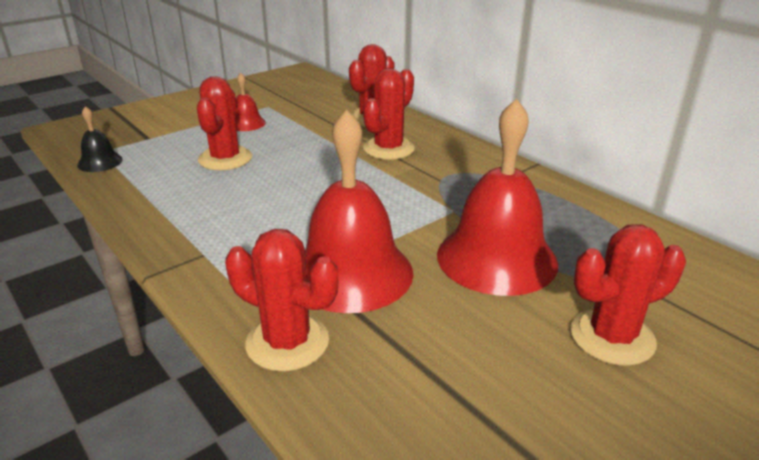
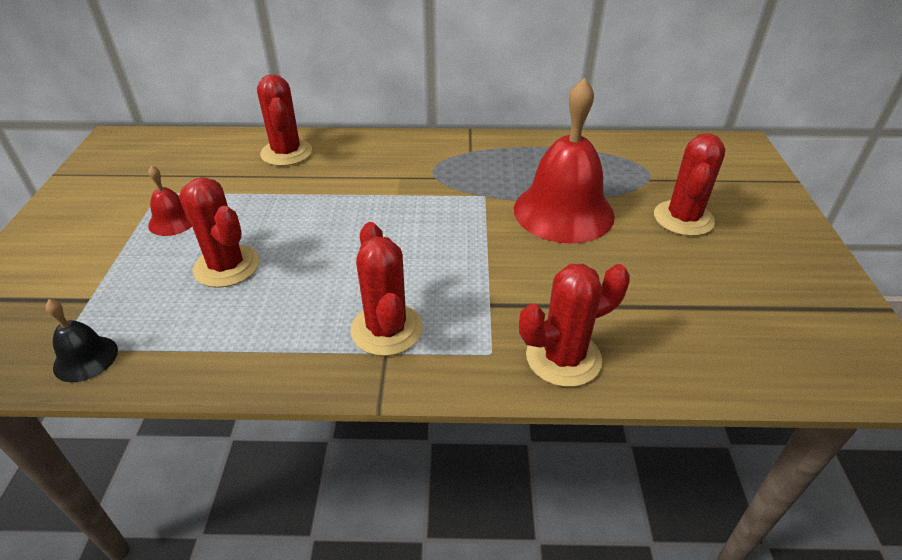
camera: 50 degrees left, 10 degrees up
red bell [305,109,414,313] -> none
red cactus [363,68,415,160] -> red cactus moved to [351,222,423,356]

